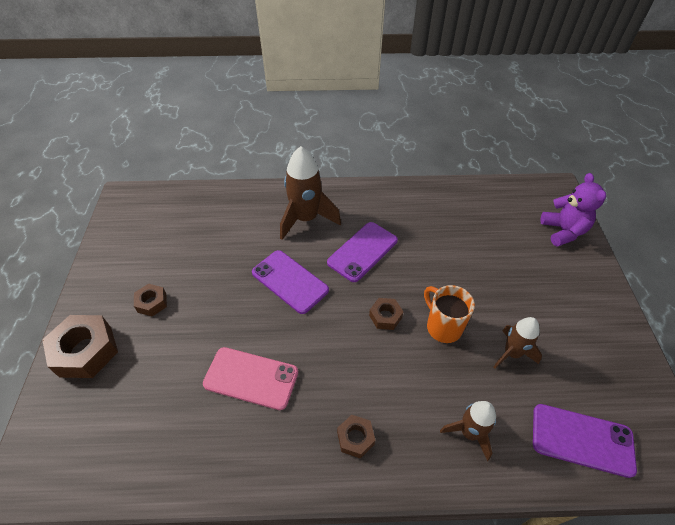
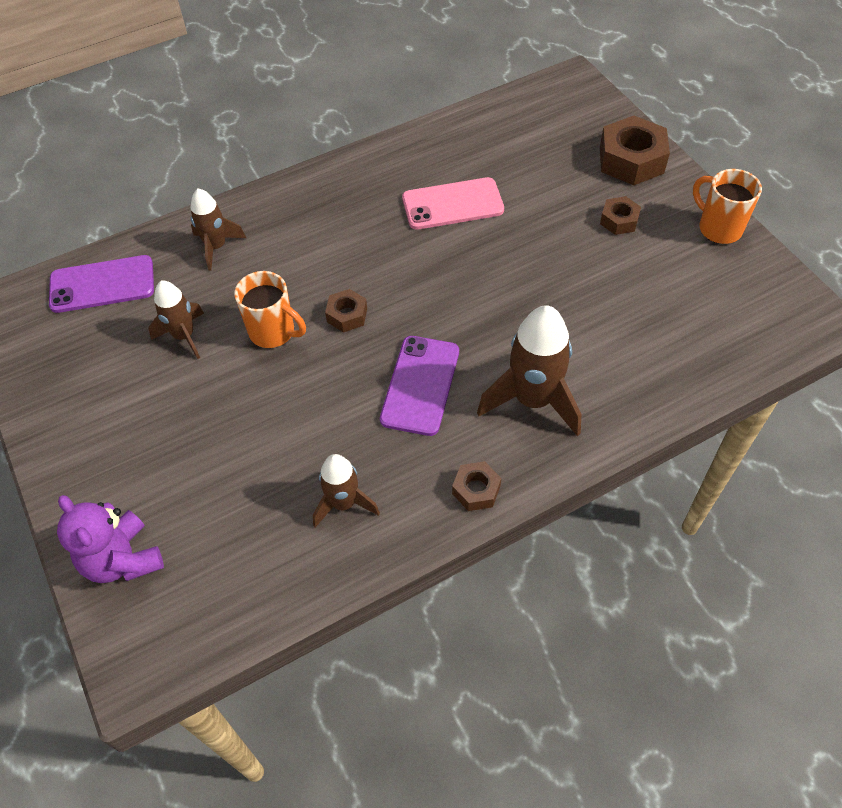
camera: 155 degrees right, 5 degrees up
purple phone [252,250,329,314] -> none
brown nut [337,415,375,458] -> brown nut moved to [452,461,501,511]
none -> brown rocket [313,454,380,527]
none -> orange mug [693,169,762,244]

